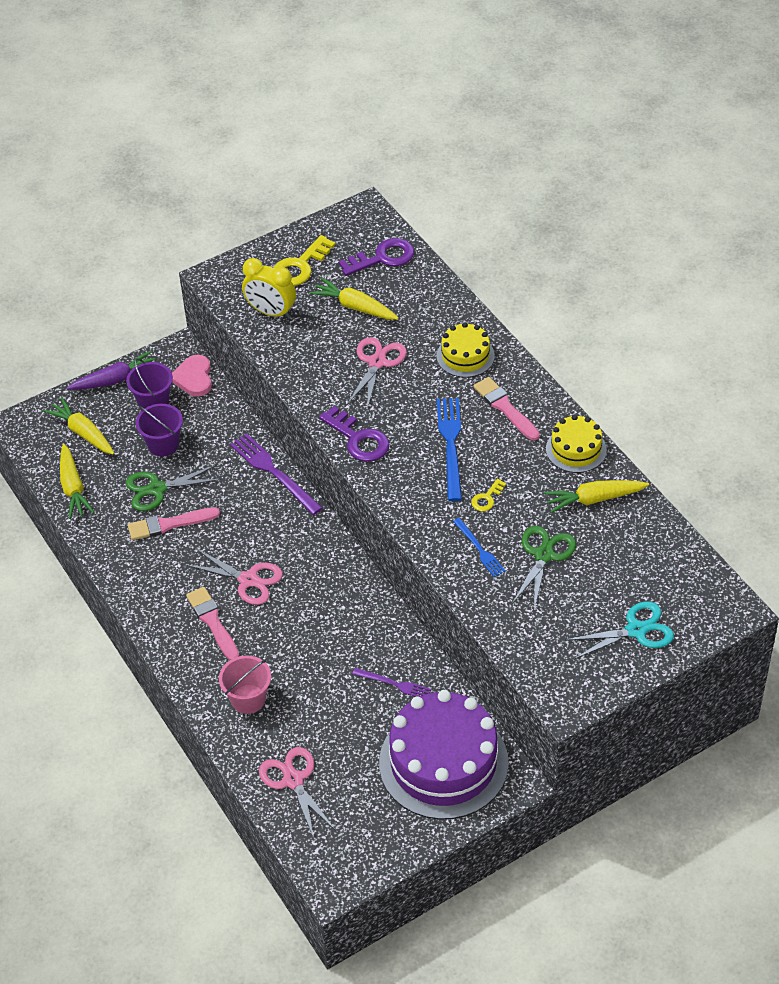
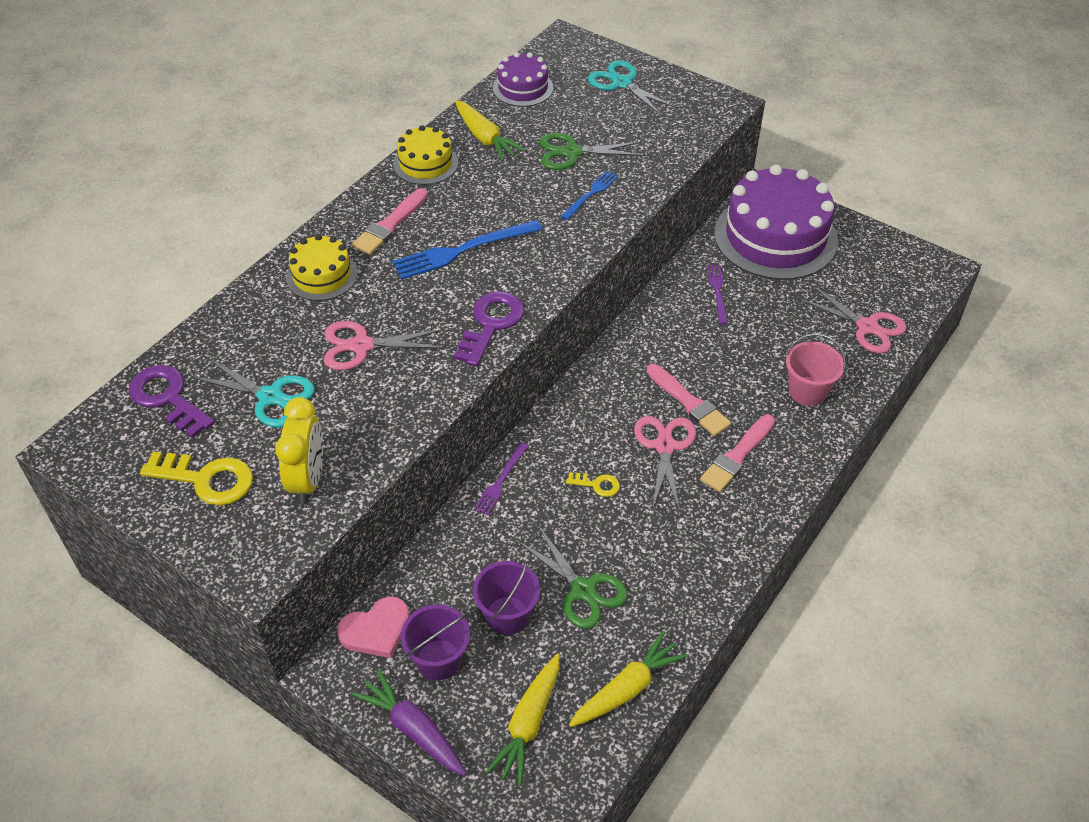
camera: 115 degrees left, 0 degrees up
pink brush [128,507,220,540] -> pink brush moved to [647,364,731,436]
purple fork [230,433,323,515] -> purple fork [474,442,528,516], size x0.58
pink scissors [259,747,335,838] -> pink scissors turned 90 degrees counterclockwise [799,286,906,353]
yellow carrot [310,278,399,320] -> turquoise scissors [192,357,315,428]
yellow key [471,478,506,511] -> yellow key moved to [566,472,620,497]
none -> purple cake [493,52,553,107]

